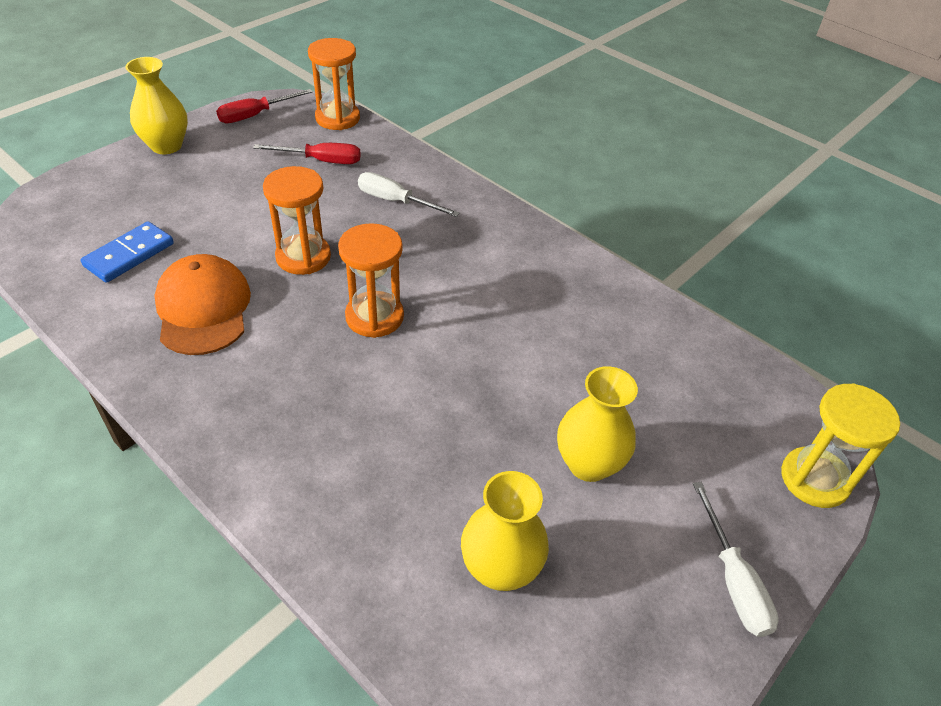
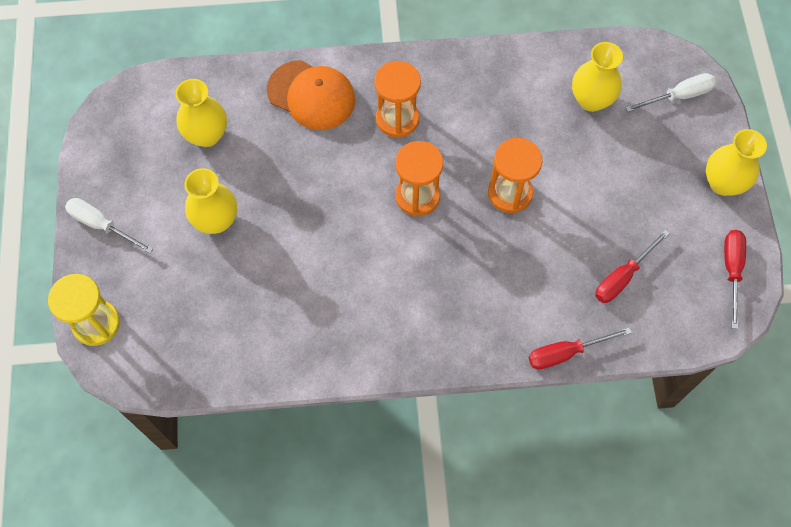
camera: 135 degrees right, 20 degrees up
blue domino [80,221,174,283] -> yellow vase [572,42,623,112]
orange cap [154,254,251,355] -> orange cap moved to [267,60,355,130]
orange hourglass [308,38,360,130] -> orange hourglass moved to [374,61,421,138]
white screwdriver [358,172,460,217] -> white screwdriver moved to [625,73,716,112]
none -> red screwdriver [529,327,632,370]

